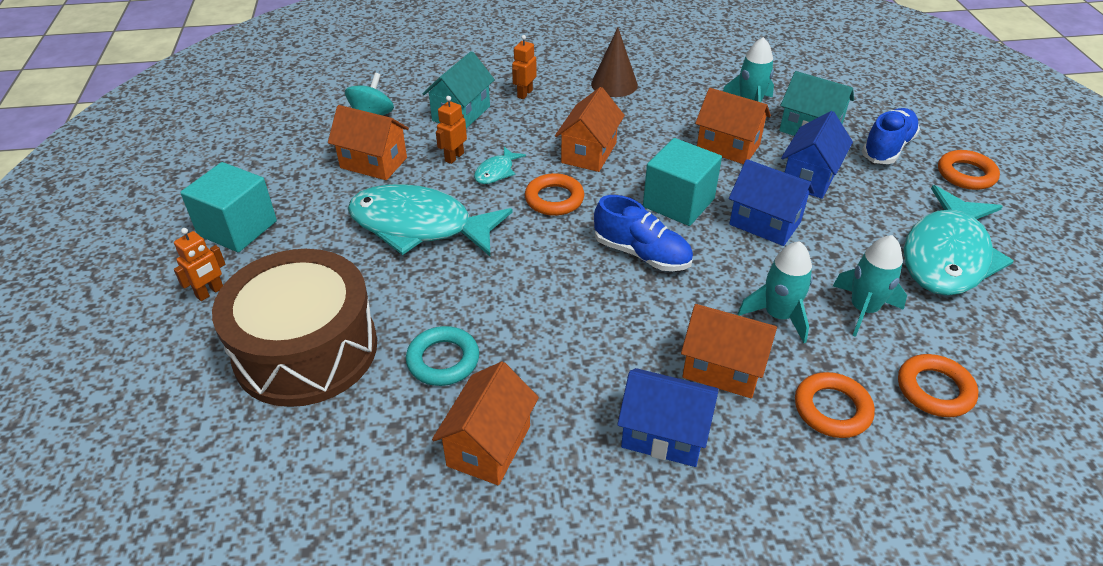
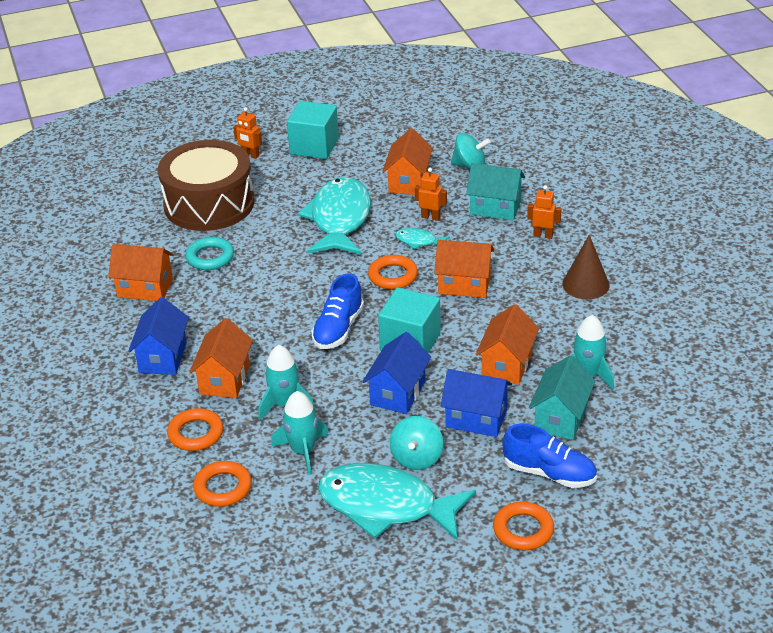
camera: 80 degrees right, 5 degrees down
none -> turquoise spinning top [390,416,443,470]

